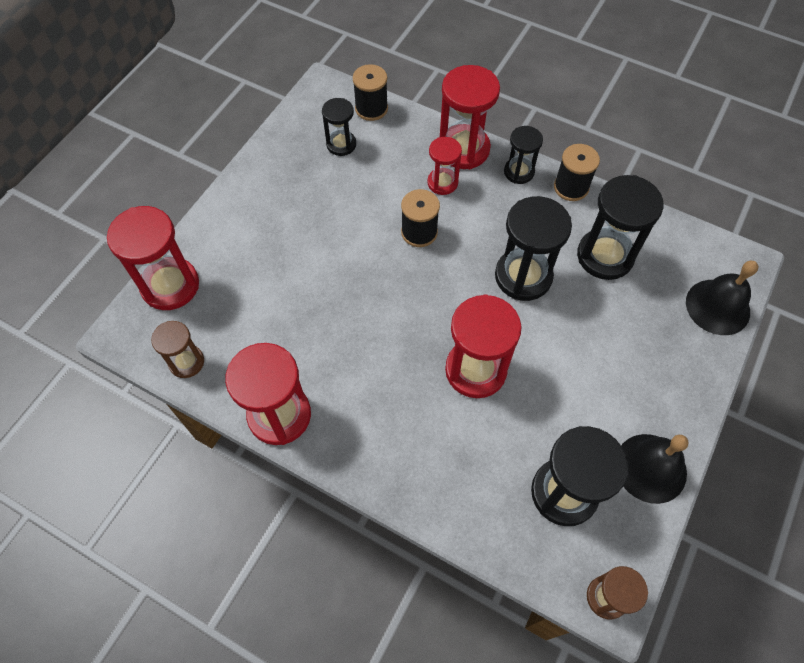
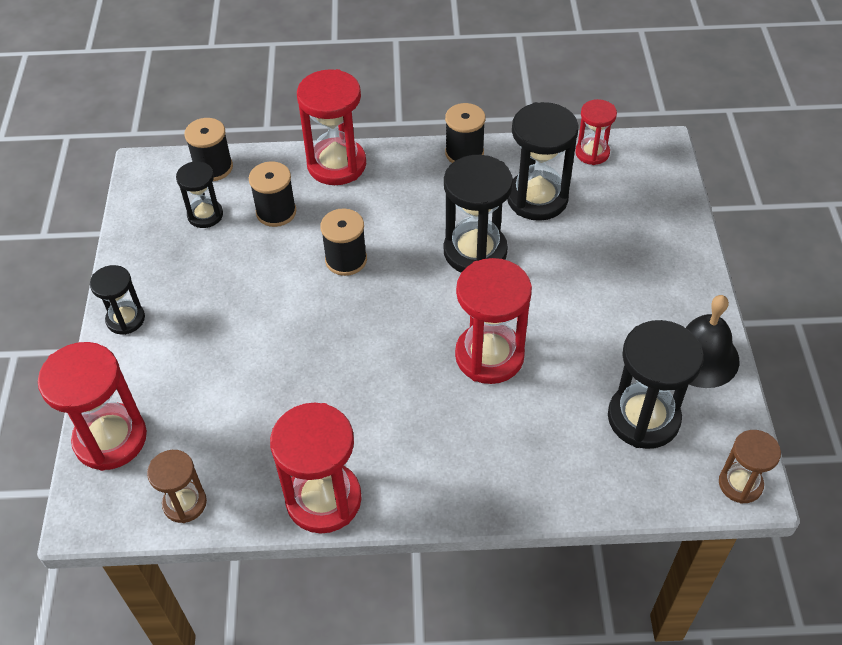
camera: 30 degrees left, 10 degrees down
red hourglass [427,137,462,195] -> red hourglass moved to [575,99,617,165]
black hourglass [504,126,543,184] -> black hourglass moved to [90,265,145,335]
black bell [686,261,759,335] -> none
none -> black spool [249,161,297,227]

